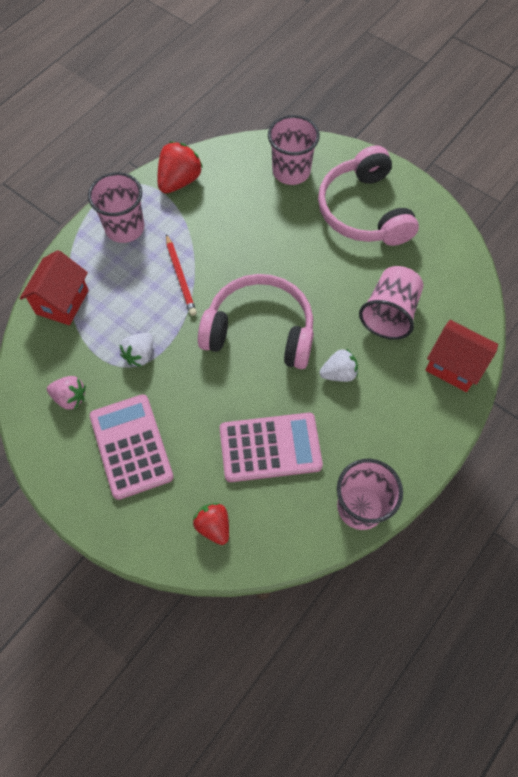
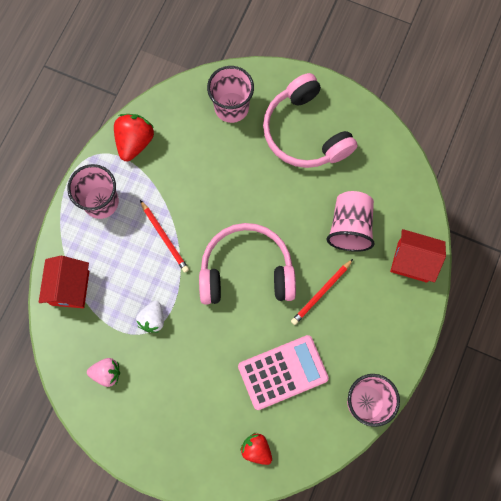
camera: 15 degrees left, 10 degrees up
pink calculator [90,394,174,500] -> none
white strawberry [319,348,358,382] -> red pencil [291,259,353,325]

